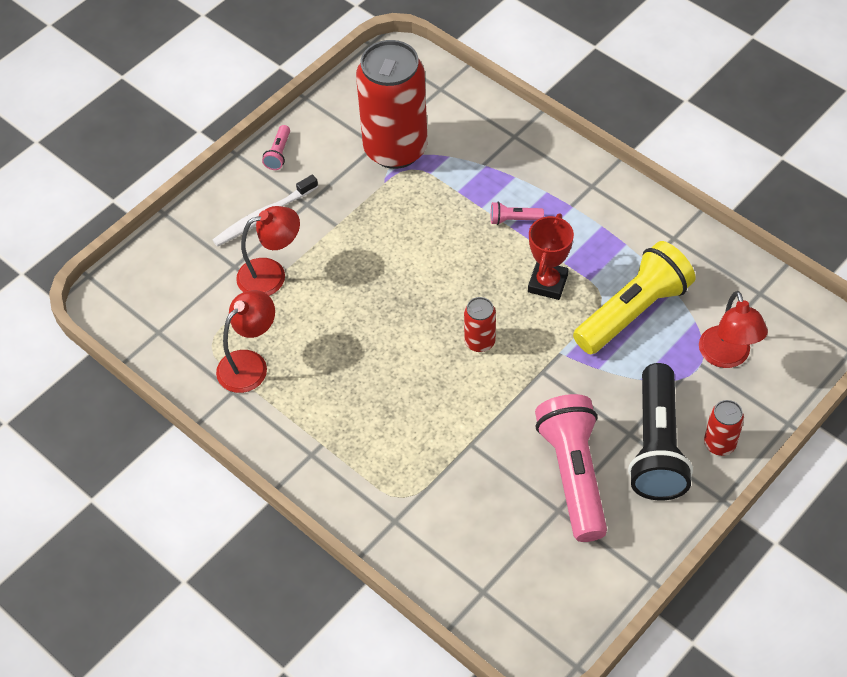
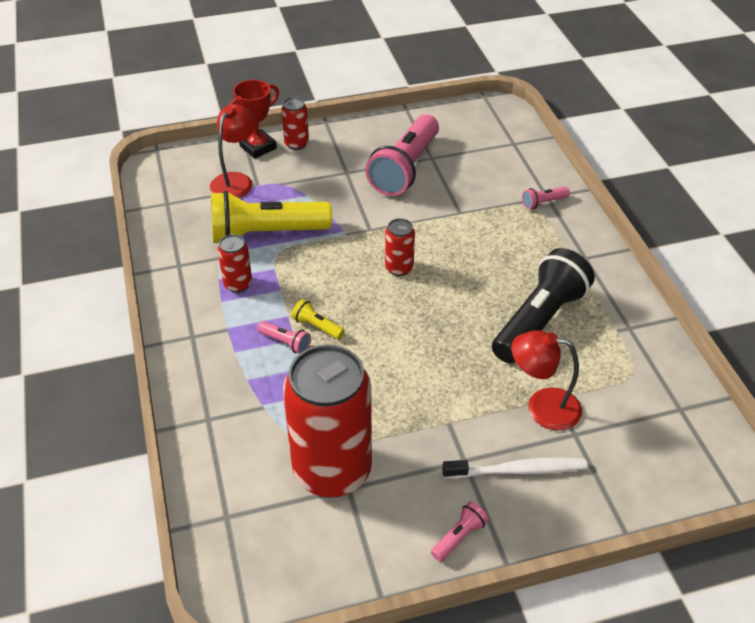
camera: 150 degrees left, 10 degrees down
red lamp [216,290,275,393] -> none
red trophy [528,213,574,300] -> red trophy moved to [229,79,279,159]
black flashlight [628,363,693,500] -> black flashlight moved to [492,248,595,364]
none -> red can [218,234,252,293]
none -> yellow flashlight [291,299,345,339]
none -> pink flashlight [522,187,570,209]

